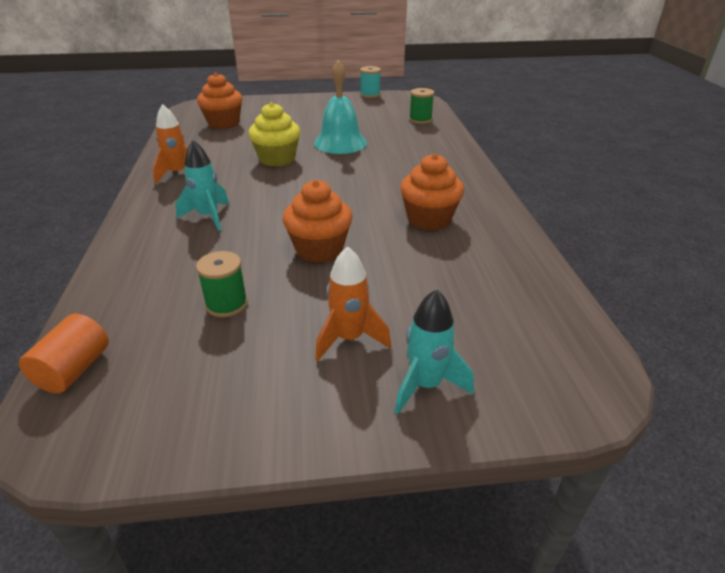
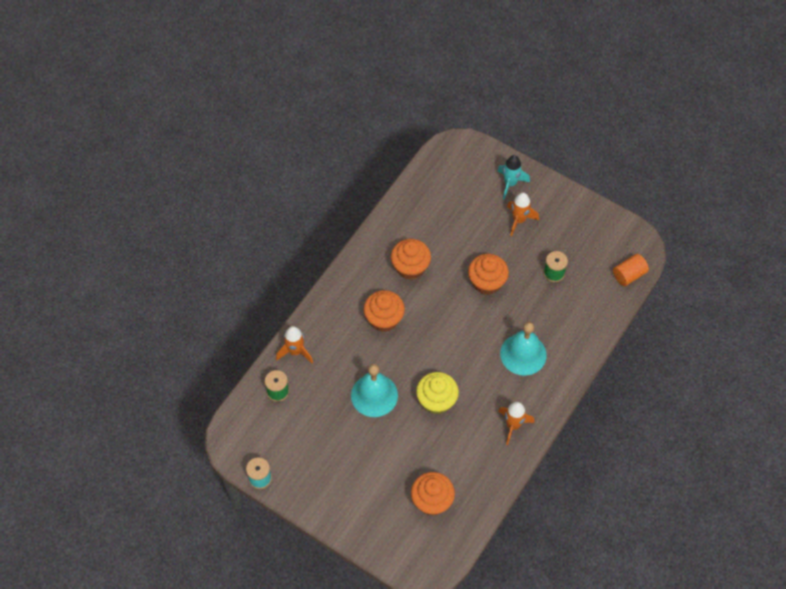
camera: 140 degrees left, 25 degrees up
turquoise rocket [175,140,229,231] -> turquoise bell [500,322,547,375]
none -> orange rocket [276,326,313,363]
none -> orange cupcake [364,290,405,332]

